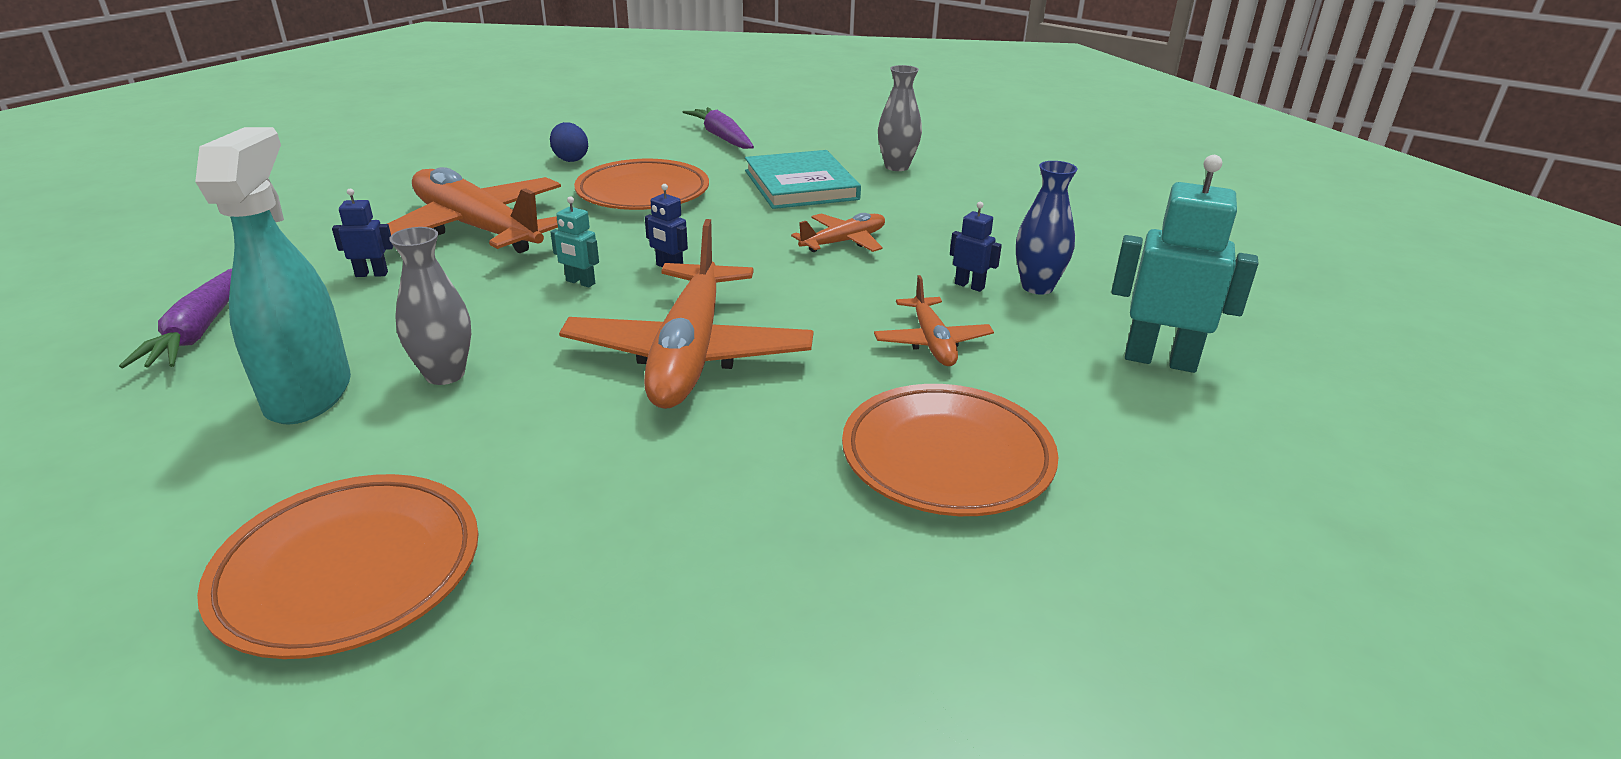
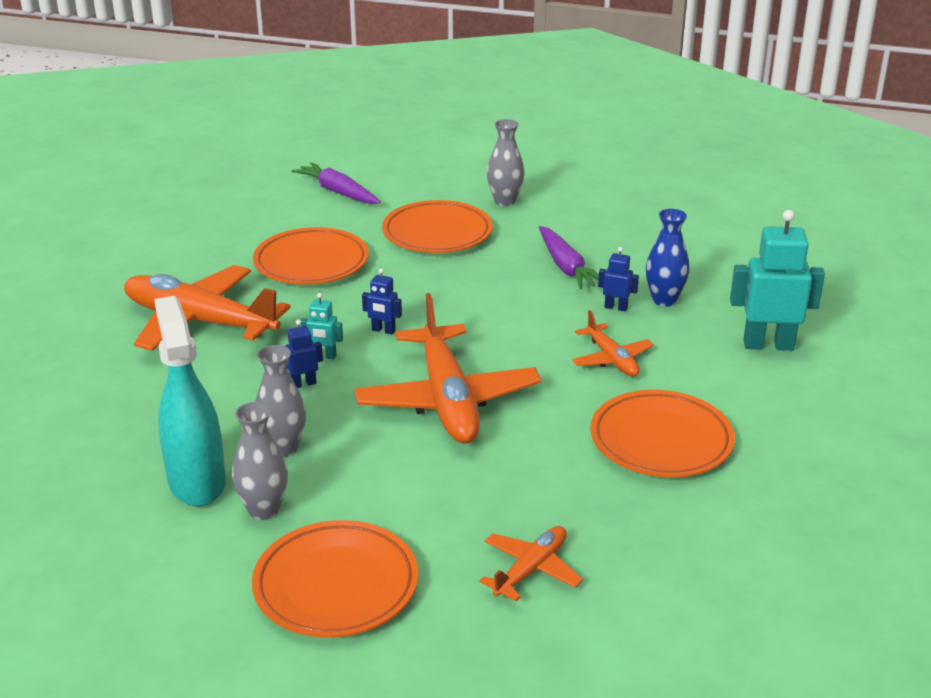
camera: 15 degrees left, 0 degrees up
purple carrot [119,269,232,368] -> purple carrot moved to [539,226,599,289]
blue robot [332,189,394,277] -> blue robot moved to [285,320,323,388]
blue egg [550,122,588,162] -> none
turquoise book [745,150,861,209] -> orange plate [382,200,493,253]
orange plane [791,213,885,252] -> orange plane moved to [480,526,583,601]
none -> grey vase [232,402,288,520]

